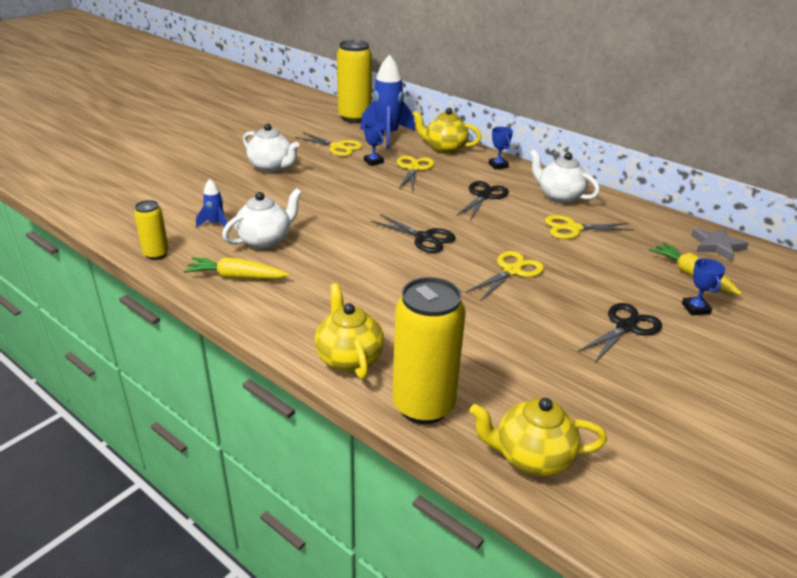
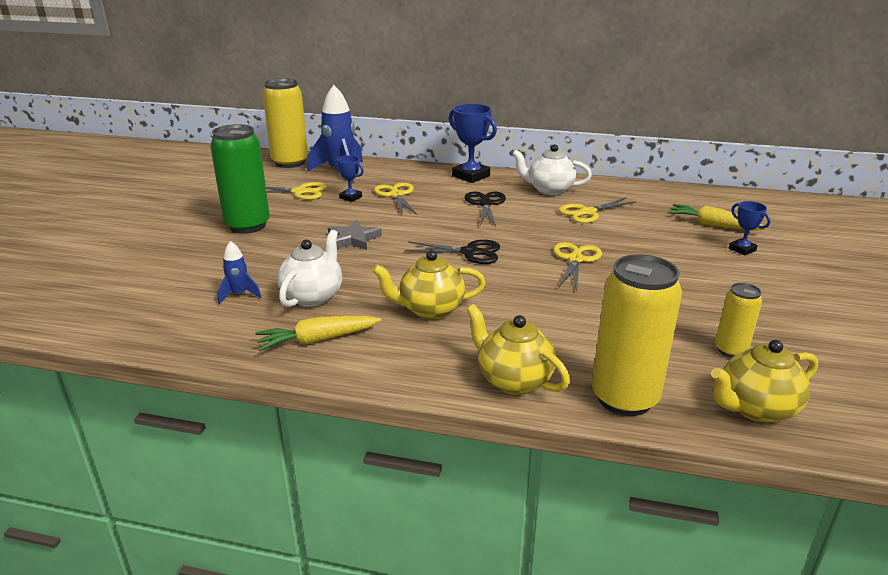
camera: 25 degrees left, 5 degrees down
yellow can [134,200,169,260] -> yellow can moved to [715,283,762,358]
white teapot [243,123,299,173] -> green can [210,124,270,234]
yellow teapot [412,108,482,154] -> yellow teapot moved to [372,250,486,319]
blue trophy [489,127,513,169] -> blue trophy [449,104,497,183], size x1.80
black scissors [578,303,662,362] -> none
grey star [691,227,749,261] -> grey star moved to [328,220,382,250]

